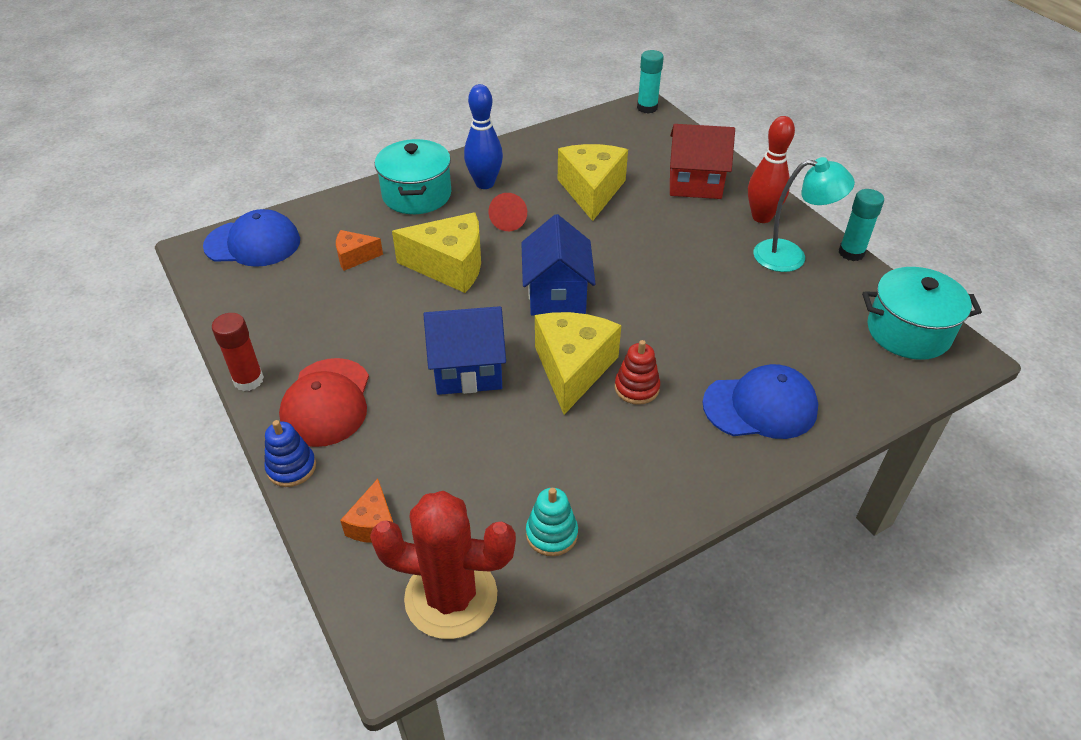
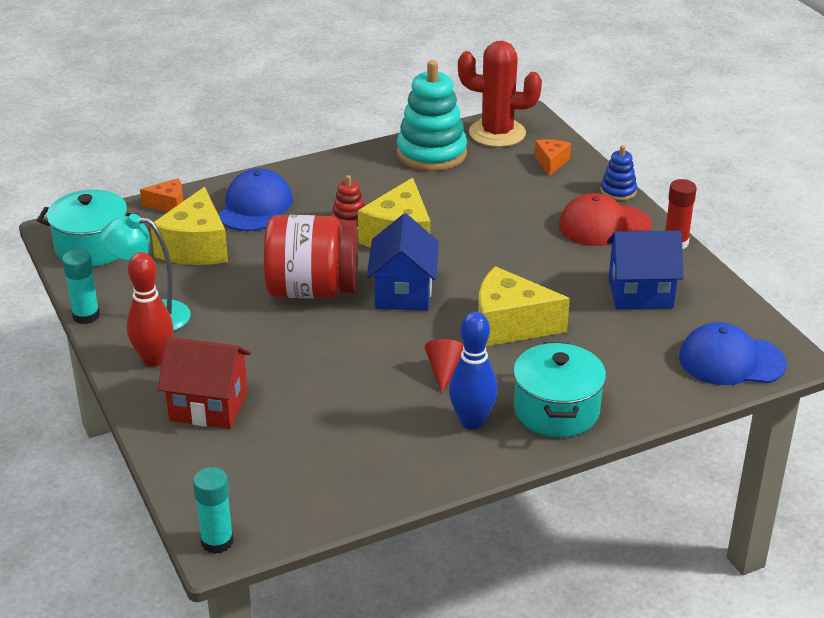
camera: 175 degrees left, 10 degrees down
red cap [279,358,369,447] -> red cap turned 105 degrees counterclockwise [559,193,652,246]
orange cheese [336,230,383,271] -> orange cheese moved to [140,178,183,212]
blue house [424,306,506,395] -> blue house moved to [607,231,684,309]
turquoise stacking toy [526,488,578,556] -> turquoise stacking toy [397,60,467,171], size x2.03
yellow cheese [558,144,628,221] -> yellow cheese moved to [151,187,228,265]
blue cap [703,364,818,439] -> blue cap turned 105 degrees clockwise [219,168,293,231]
none -> red jar [264,215,358,298]

